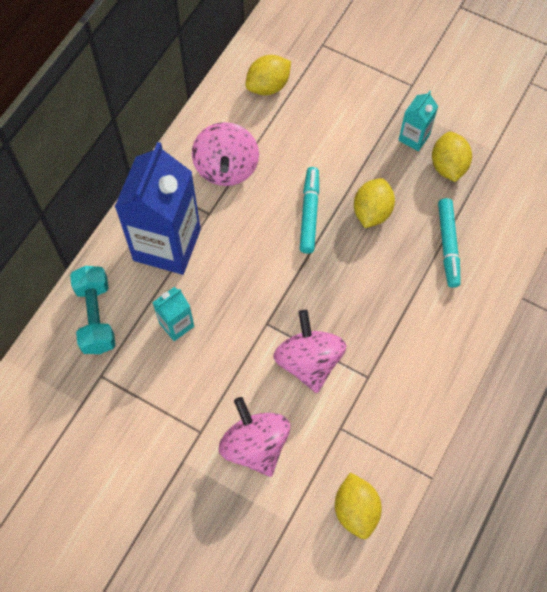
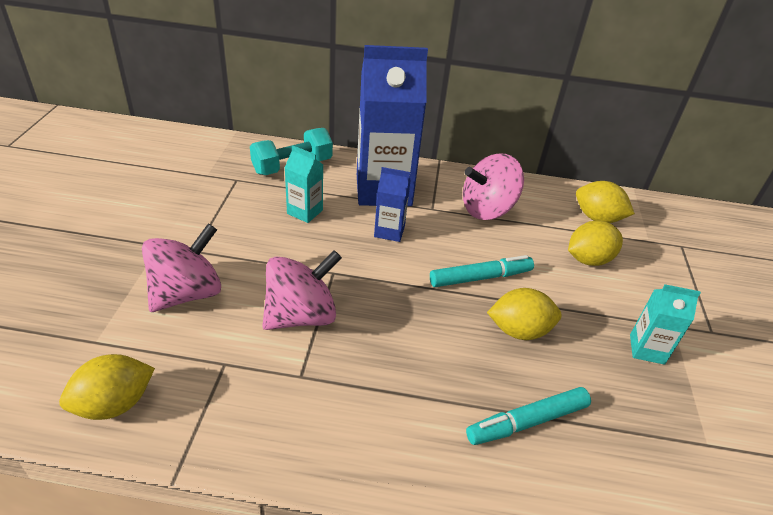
camera: 65 degrees right, 25 degrees down
yellow lemon [432,132,472,182] -> yellow lemon moved to [568,221,623,266]
none -> blue carton [374,167,411,242]

